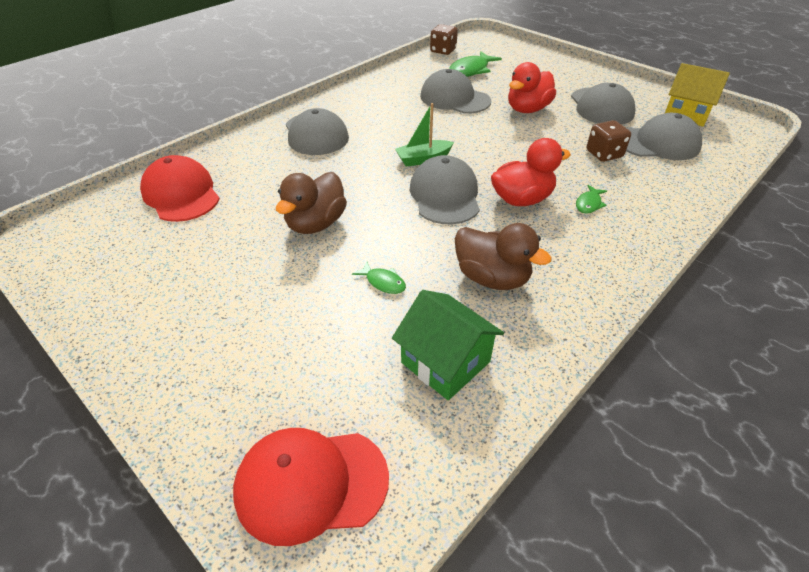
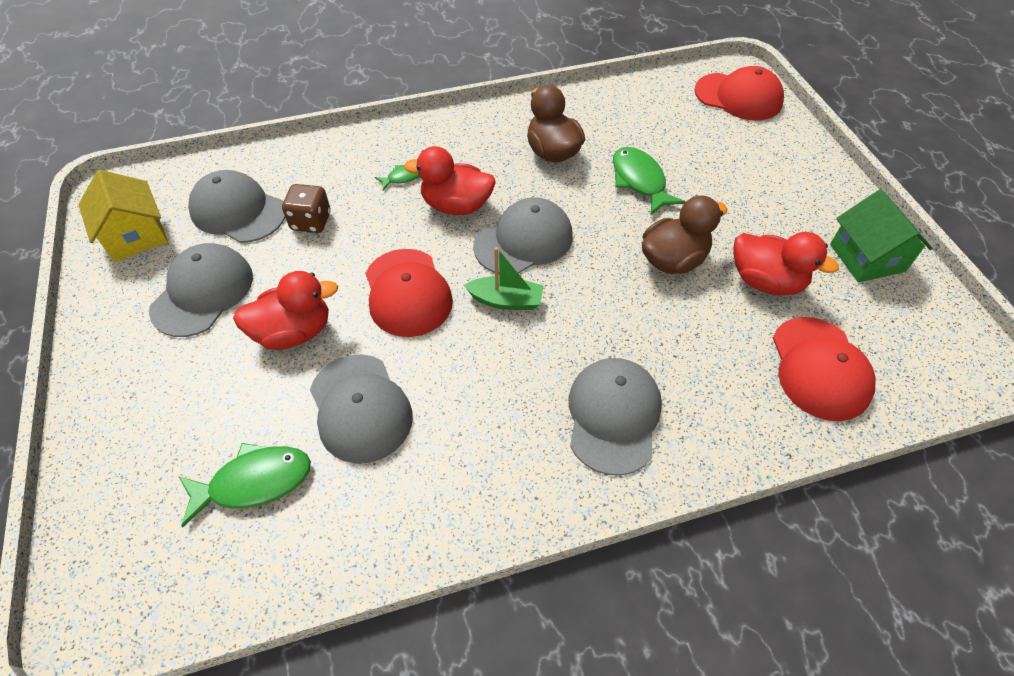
camera: 150 degrees left, 10 degrees up
green fish [352,261,406,294] -> green fish [613,147,685,215], size x1.86
green house [392,290,504,400] -> green house moved to [830,189,933,283]
grey cap [410,155,480,224] -> grey cap turned 150 degrees counterclockwise [473,197,573,274]
brown dice [430,24,458,55] -> none
none -> red cap [365,249,453,337]
none -> red duck [733,232,839,295]

